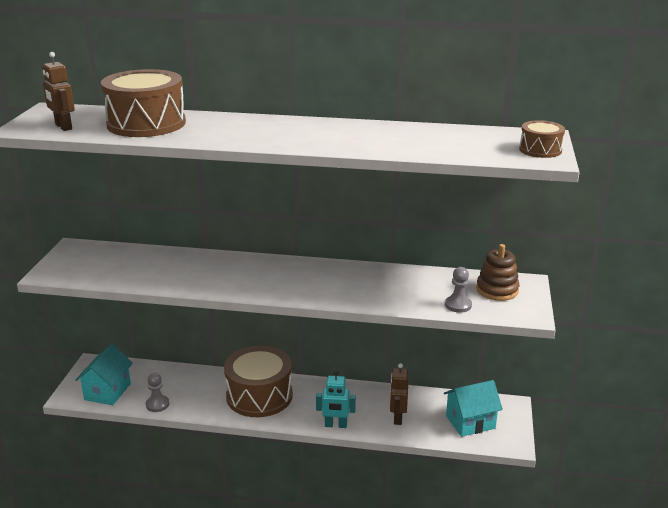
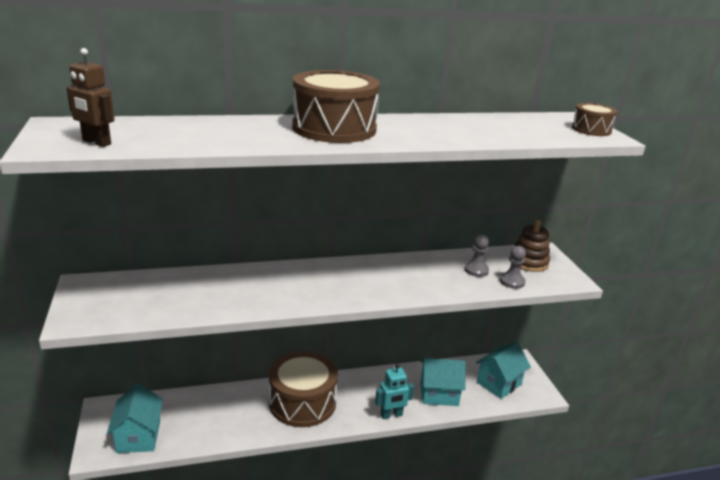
camera: 25 degrees left, 0 degrees up
brown drum [101,69,186,137] -> brown drum moved to [292,70,380,143]
grey pawn [146,373,169,412] -> grey pawn moved to [464,235,489,277]
brown robot [390,363,408,425] -> turquoise house [420,358,466,406]

